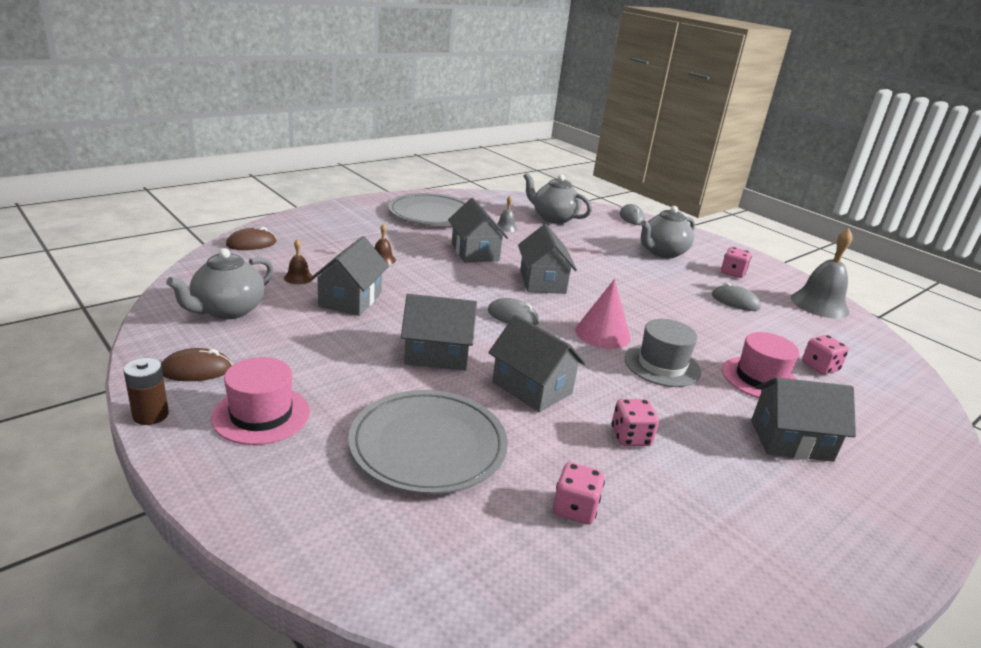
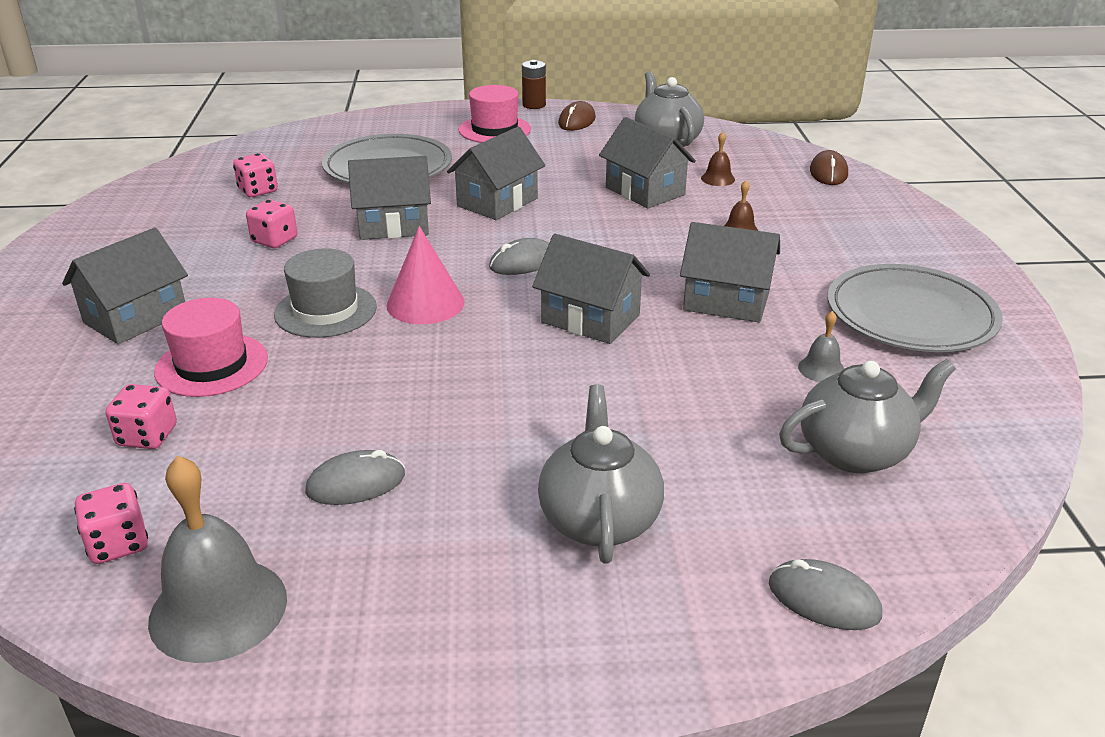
camera: 130 degrees right, 5 degrees up
pink dice [721,247,752,278] -> pink dice moved to [74,483,148,564]

